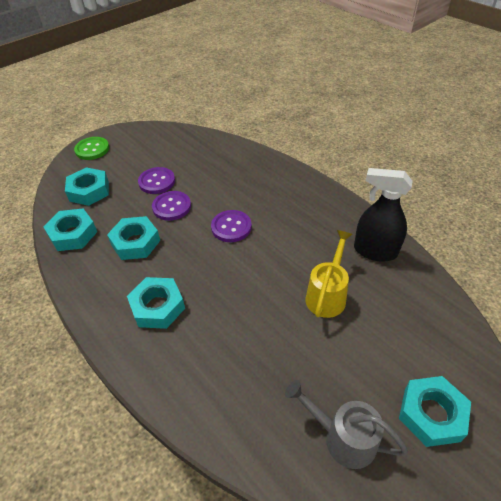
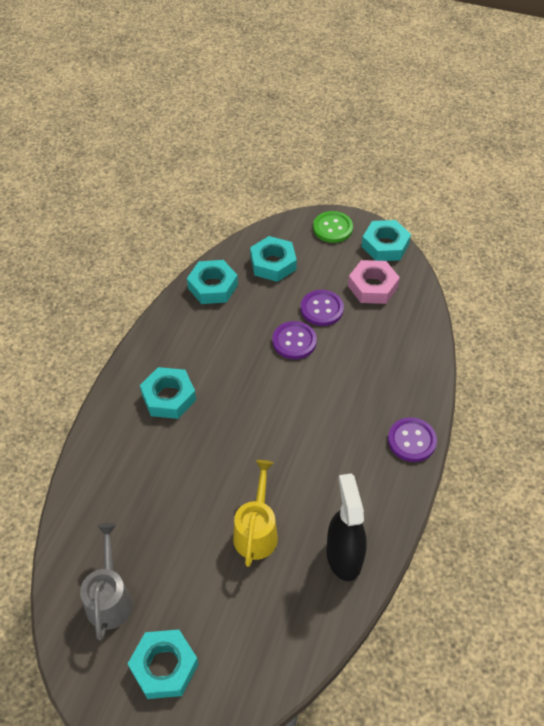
camera: 60 degrees right, 5 degrees up
turquoise nut [107,216,160,260] -> turquoise nut moved to [361,220,411,261]
purple button [211,210,252,242] -> purple button moved to [388,417,437,462]
yellow watering can [305,230,353,318] -> yellow watering can turned 75 degrees counterclockwise [233,460,278,567]
none -> pink nut [348,260,400,304]

